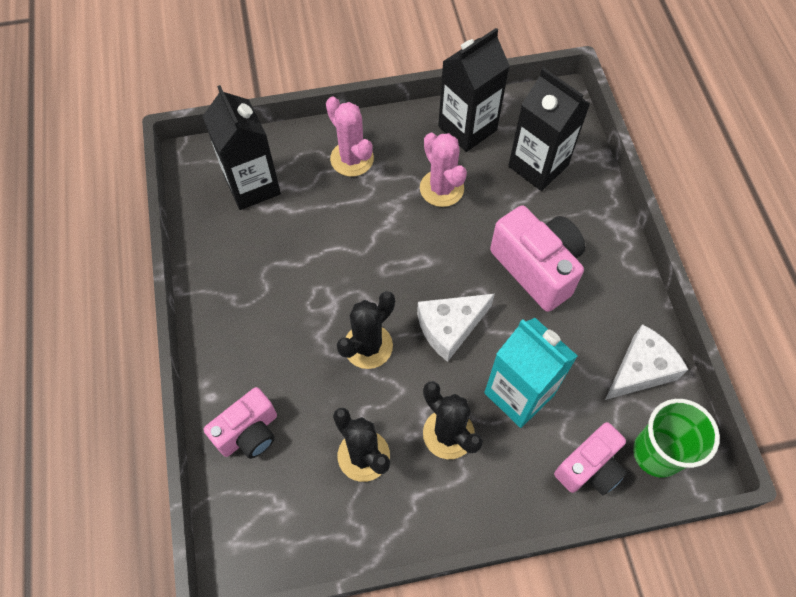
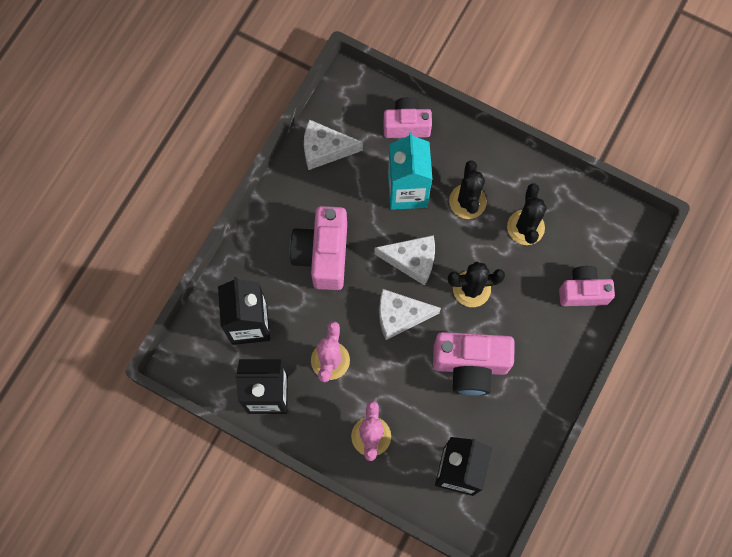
camera: 140 degrees left, 10 degrees up
green cup [633,399,720,478] -> none
none -> white cheese [379,289,441,340]
none -> pink camera [433,332,515,396]

